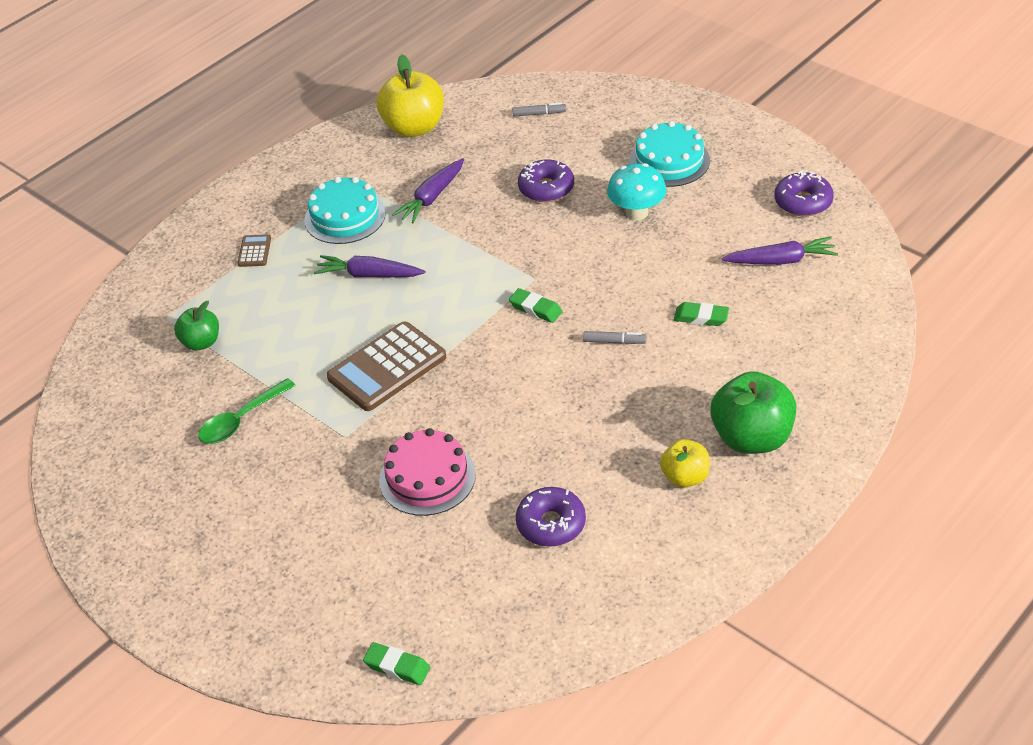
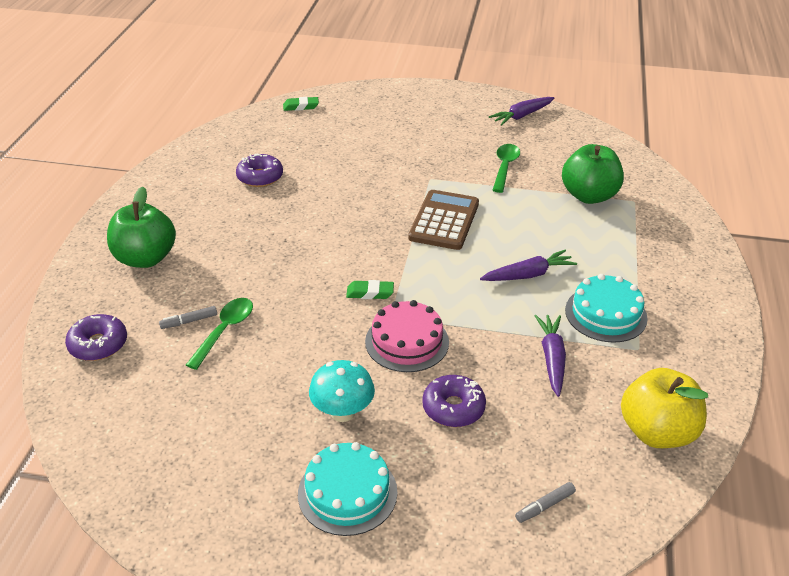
camera: 145 degrees right, 5 degrees down
green apple [174,301,219,351] -> green apple [562,144,624,204], size x1.73
brown calculator [238,234,271,267] -> none
pink cake [379,428,476,516] -> pink cake moved to [365,300,449,372]
grey marker [583,331,647,344] -> grey marker moved to [159,306,217,329]
yellow apple [660,439,710,488] -> none
green eraser [674,302,729,326] -> green spoon [186,298,253,370]
purple carrot [722,237,838,265] -> purple carrot moved to [489,97,554,125]
purple donut [775,170,834,216] -> purple donut moved to [65,314,127,361]

